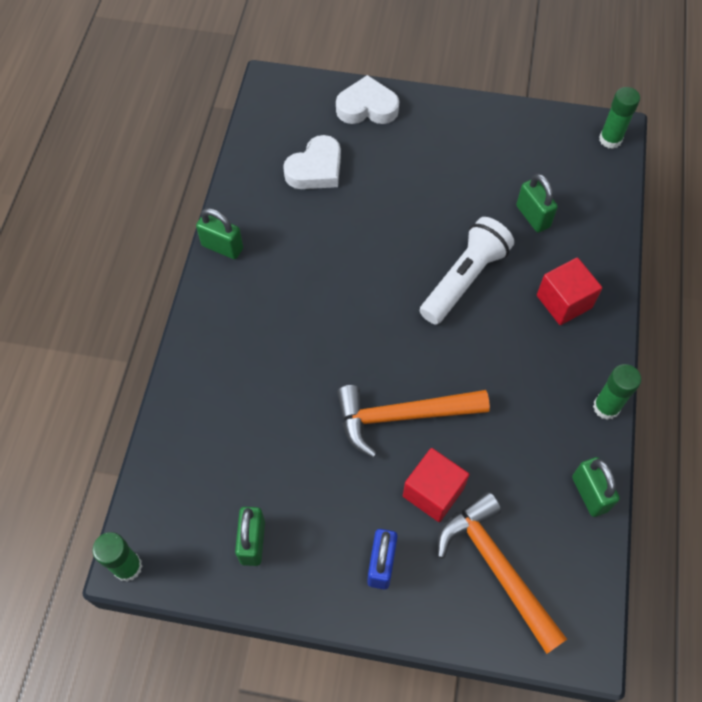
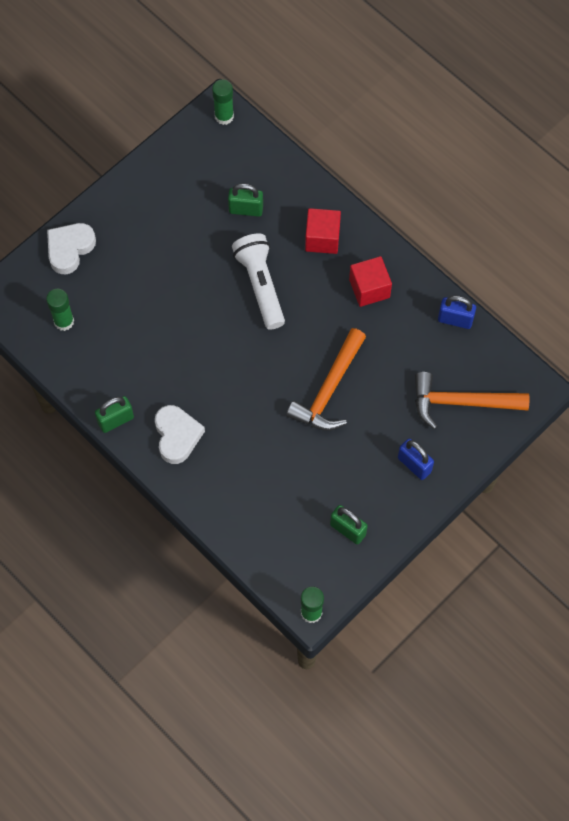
camera: 55 degrees left, 5 degrees up
white heart [283,135,341,189] -> white heart moved to [155,405,205,464]
red cube [403,448,469,522] -> red cube moved to [349,256,392,307]
green padlock [572,457,620,517] -> blue padlock [438,296,476,329]
green glue stick [593,364,641,420] -> green glue stick moved to [46,289,74,331]

